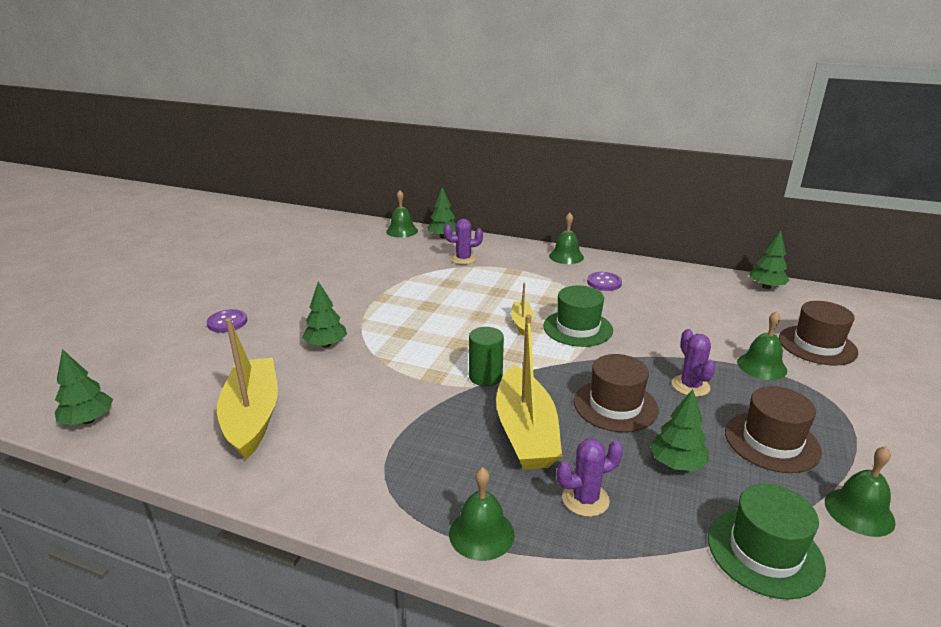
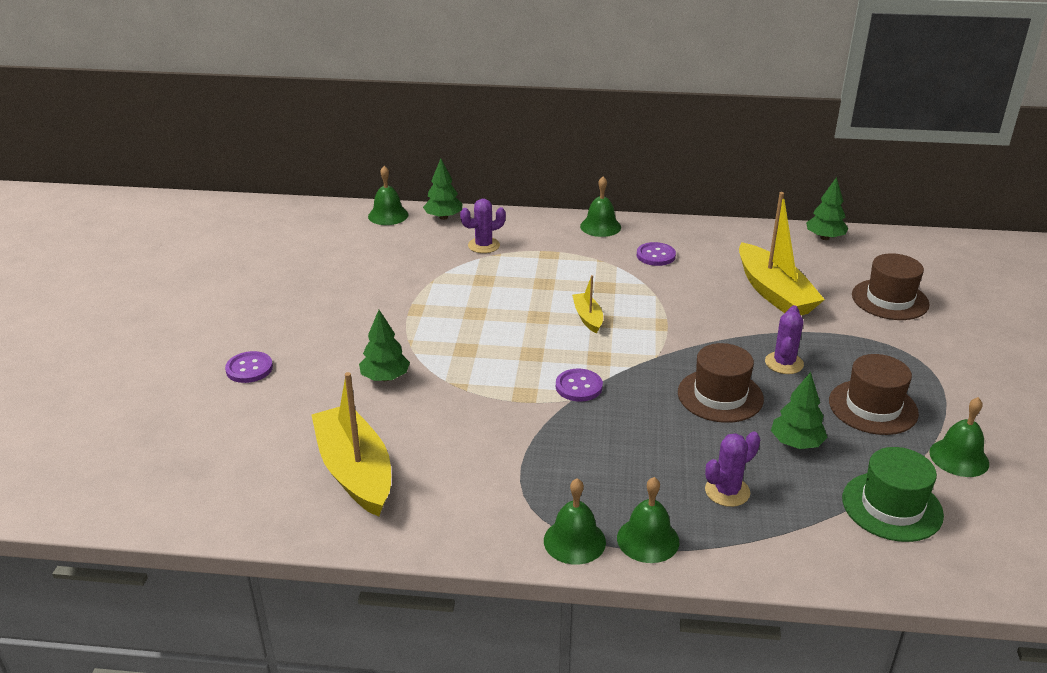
camera: 15 degrees left, 5 degrees up
green tree [55,349,113,425] -> none
green cylinder [469,327,504,386] -> purple button [556,368,603,402]
yellow boat [496,315,562,470] -> yellow boat moved to [739,192,825,315]
green hat [543,286,613,347] -> none
purple cactus [672,329,715,397] -> purple cactus turned 45 degrees clockwise [765,305,804,374]
green bell [737,311,787,380] -> green bell moved to [544,478,606,565]

